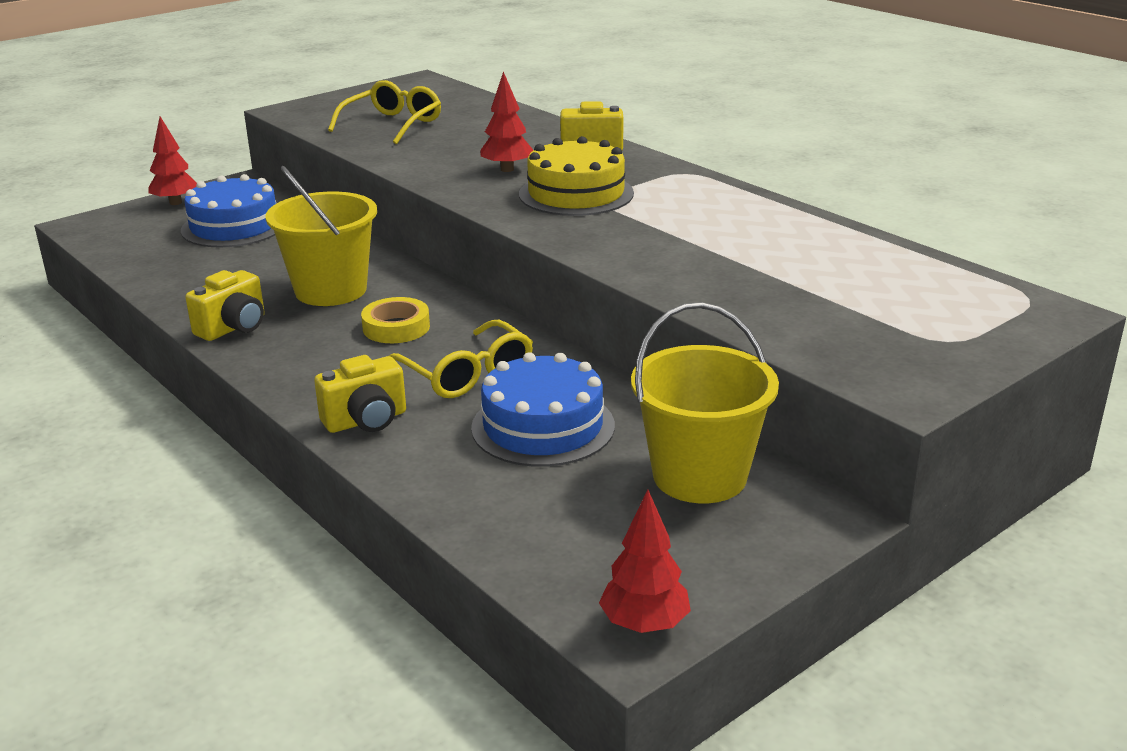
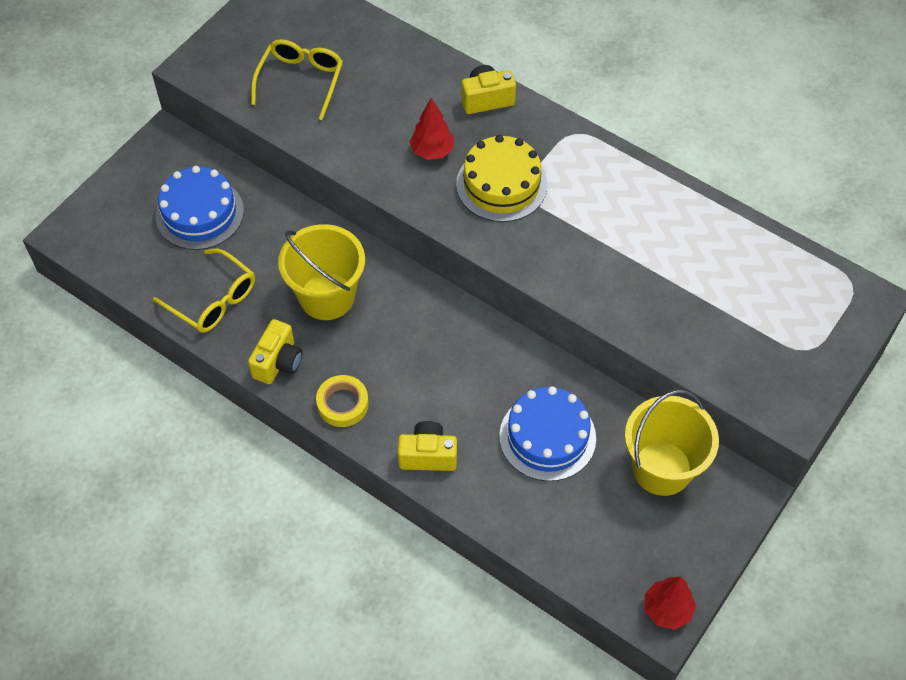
camera: 15 degrees left, 30 degrees up
red tree [148,116,197,205] -> none
yellow camera [314,355,406,433] -> yellow camera turned 135 degrees counterclockwise [398,421,457,471]
yellow tape [361,297,430,343] -> yellow tape moved to [316,375,369,427]
yellow glasses [389,320,533,398] -> yellow glasses moved to [153,249,255,333]

